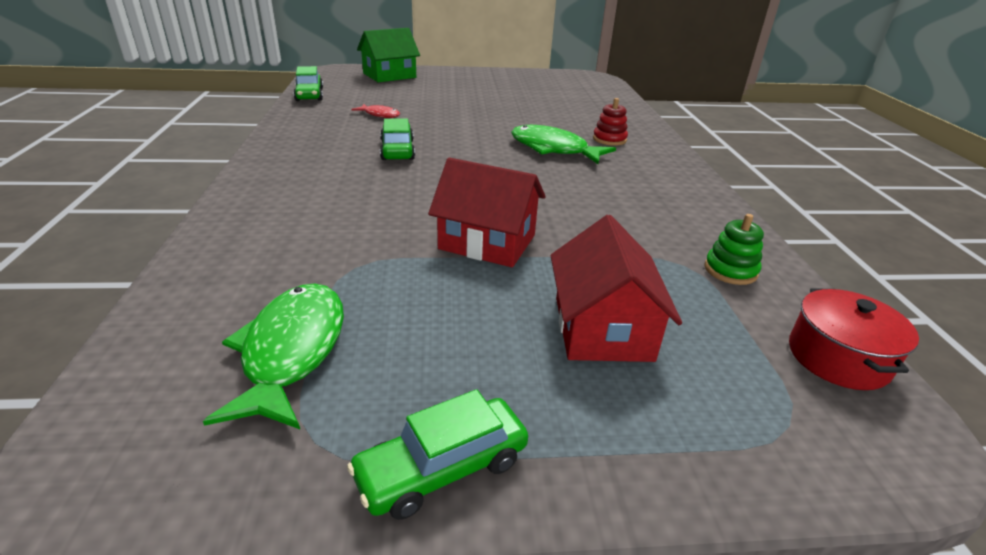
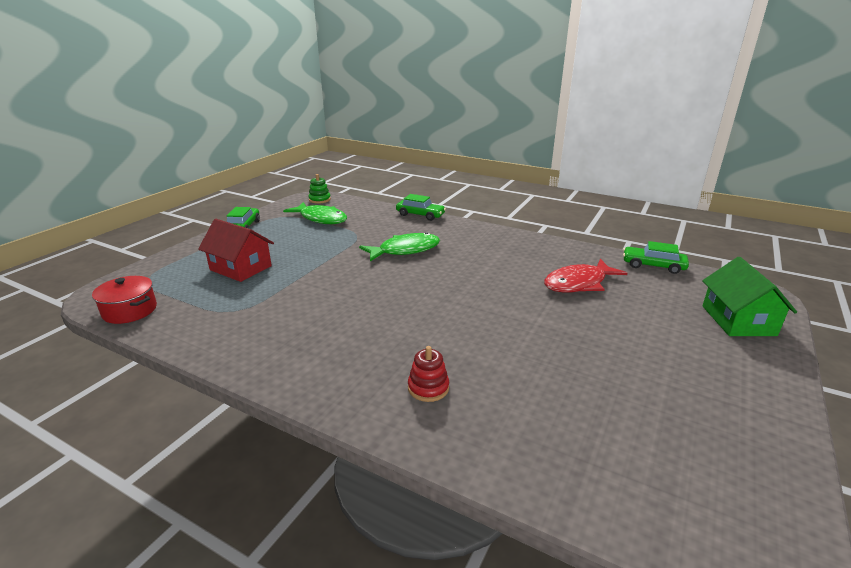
camera: 125 degrees right, 5 degrees down
red fish [351,104,400,118] -> red fish [544,259,628,292], size x1.89
green car [380,119,415,160] -> green car moved to [396,194,446,221]
red house [428,157,546,267] -> none
green fish [511,125,616,164] -> green fish moved to [359,232,440,261]
green stacking toy [705,214,764,285] -> green stacking toy moved to [308,174,331,204]

